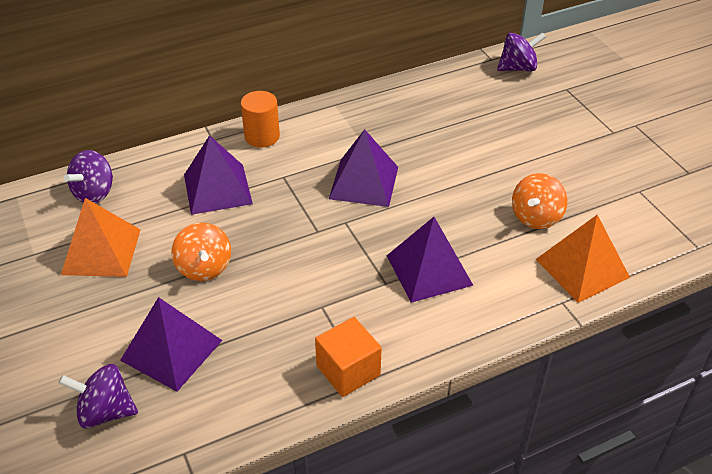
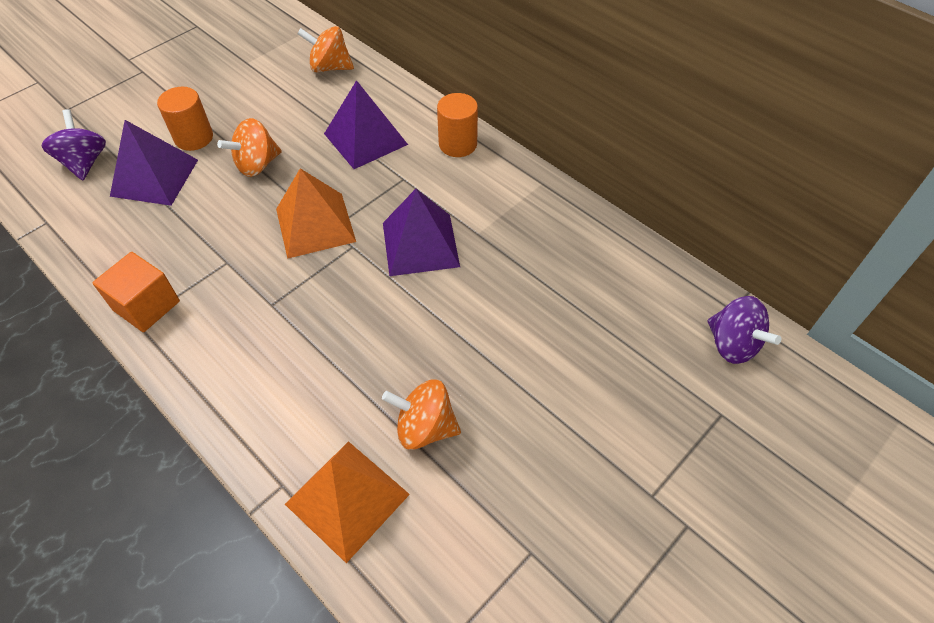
camera: 70 degrees right, 10 degrees up
orange pyramid [61,198,141,277] -> orange pyramid moved to [276,168,356,259]
purple spinning top [64,150,113,203] -> orange spinning top [297,26,354,72]
purple pyramid [387,217,473,303] -> none
none -> orange cylinder [157,87,213,151]

